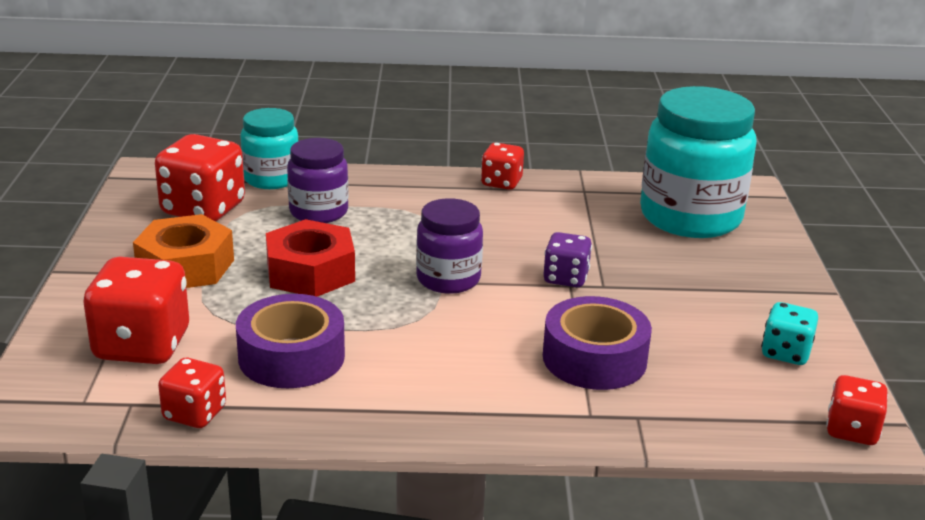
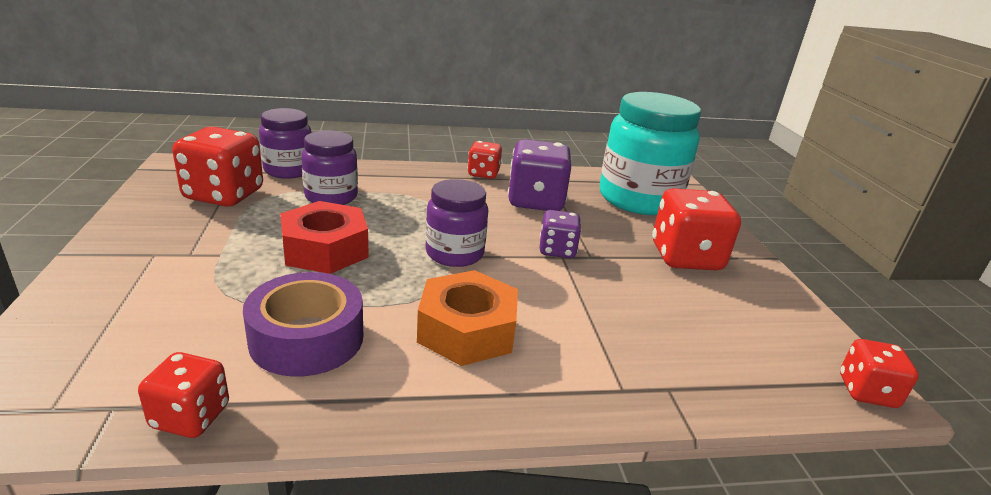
camera: 10 degrees left, 0 degrees up
red dice [83,257,189,364] -> red dice moved to [652,188,741,270]
orange nut [133,214,234,288] -> orange nut moved to [417,270,518,366]
turquoise jar [240,108,298,189] -> purple jar [259,108,311,179]
purple tape [543,296,652,390] -> none
turquoise dice [761,302,818,365] -> none
none -> purple dice [508,139,572,211]

